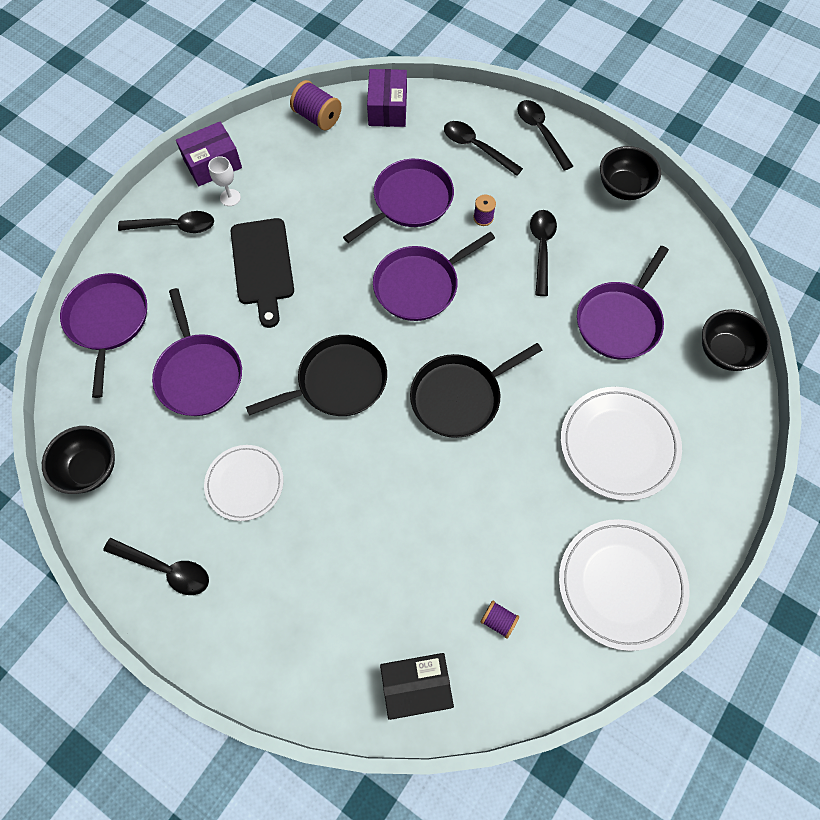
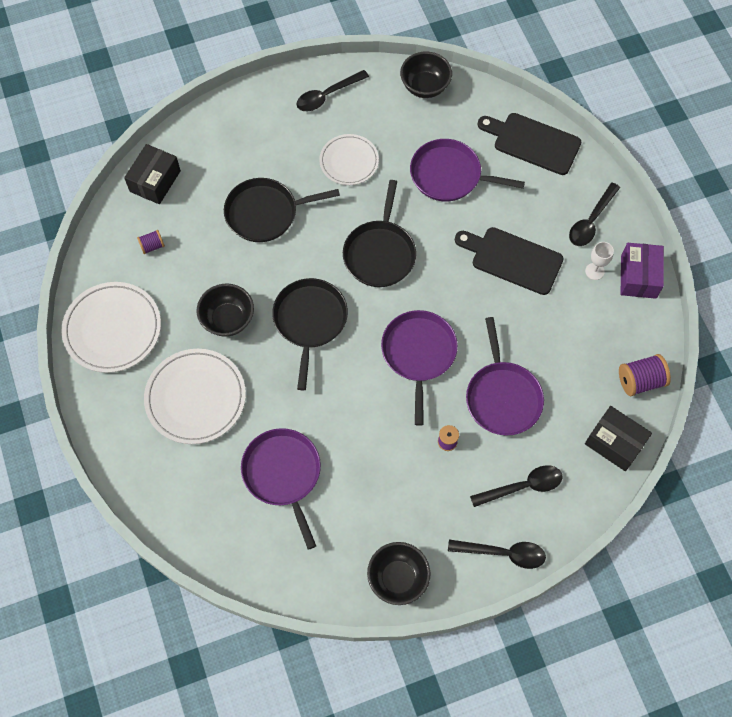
camera: 125 degrees right, 0 degrees up
purple pan [60,273,147,398] -> black cutting board [477,113,581,175]
purple box [367,69,407,127] -> black box [585,406,652,471]
black spoon [530,210,557,296] -> none
black bowl [702,309,770,371] -> black bowl moved to [197,283,254,337]
none -> black pan [224,178,340,242]

